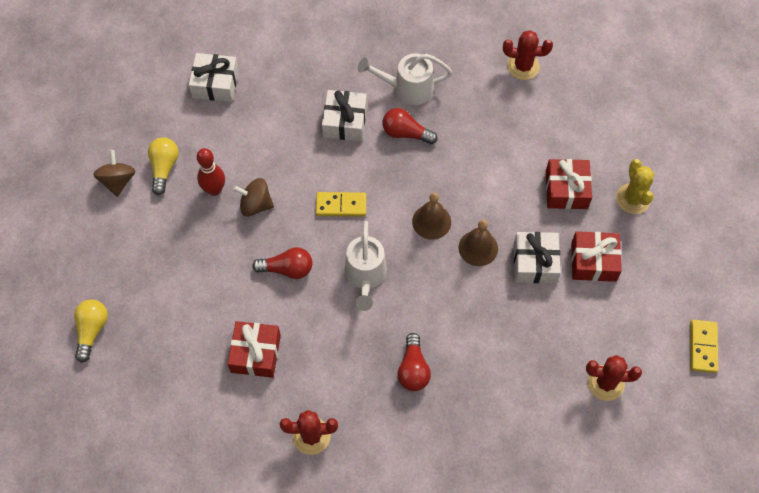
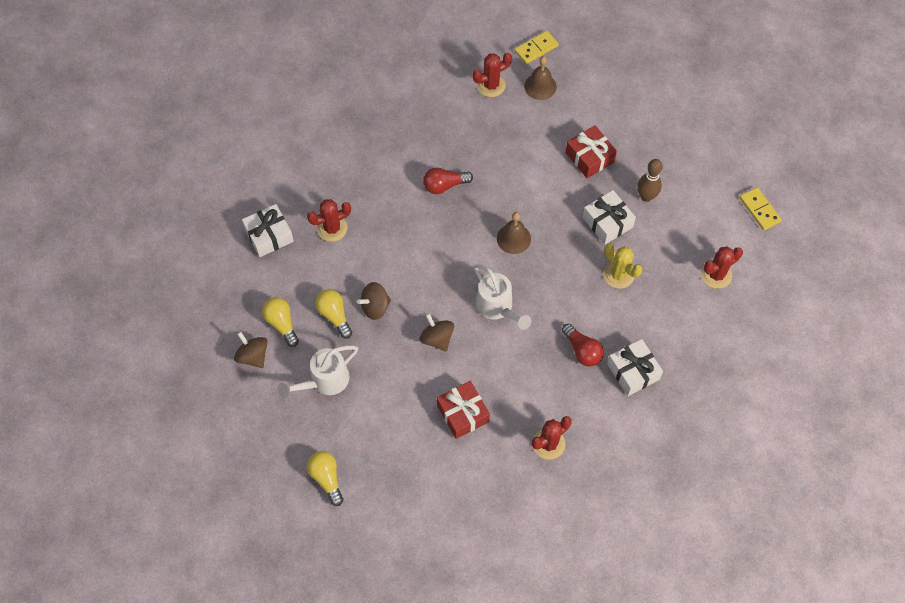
camera: 35 degrees left, 0 degrees up
red bowling pin [197,148,225,196] -> yellow light bulb [315,289,352,339]
red light bulb [252,247,313,279] -> brown spinning top [420,313,454,352]
yellow domino [316,192,366,217] -> yellow domino moved to [515,31,559,64]
white gift [322,90,367,141] -> white gift moved to [607,339,663,396]
white watering can [358,53,452,105] -> white watering can moved to [278,345,358,398]
brown bell [458,220,498,266] -> brown bell moved to [524,56,557,100]
red gift [571,231,622,282] -> brown bowling pin [637,159,663,202]
yellow cactus [616,159,654,214] -> yellow cactus moved to [604,244,643,289]
none -> red cactus [307,199,351,242]

